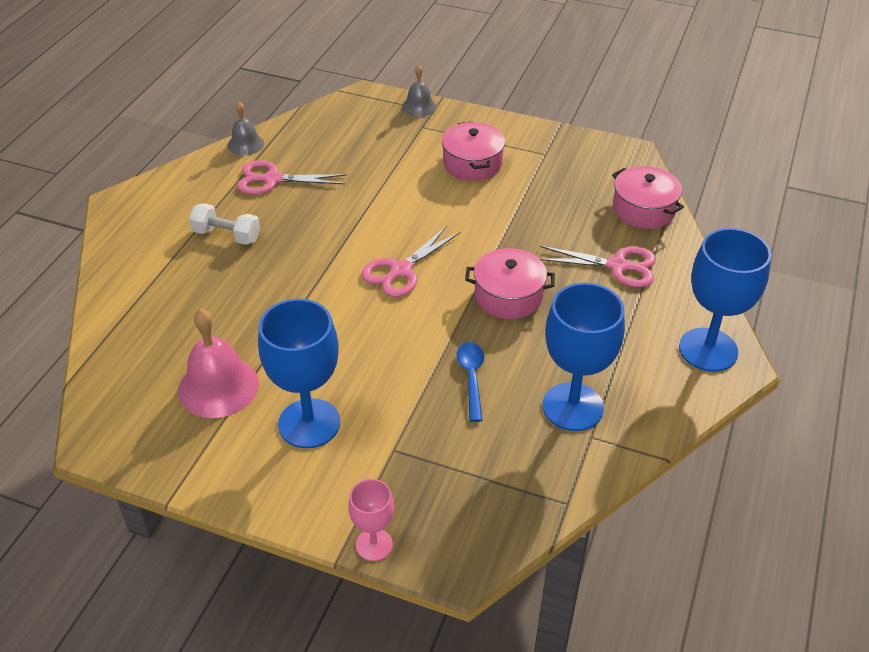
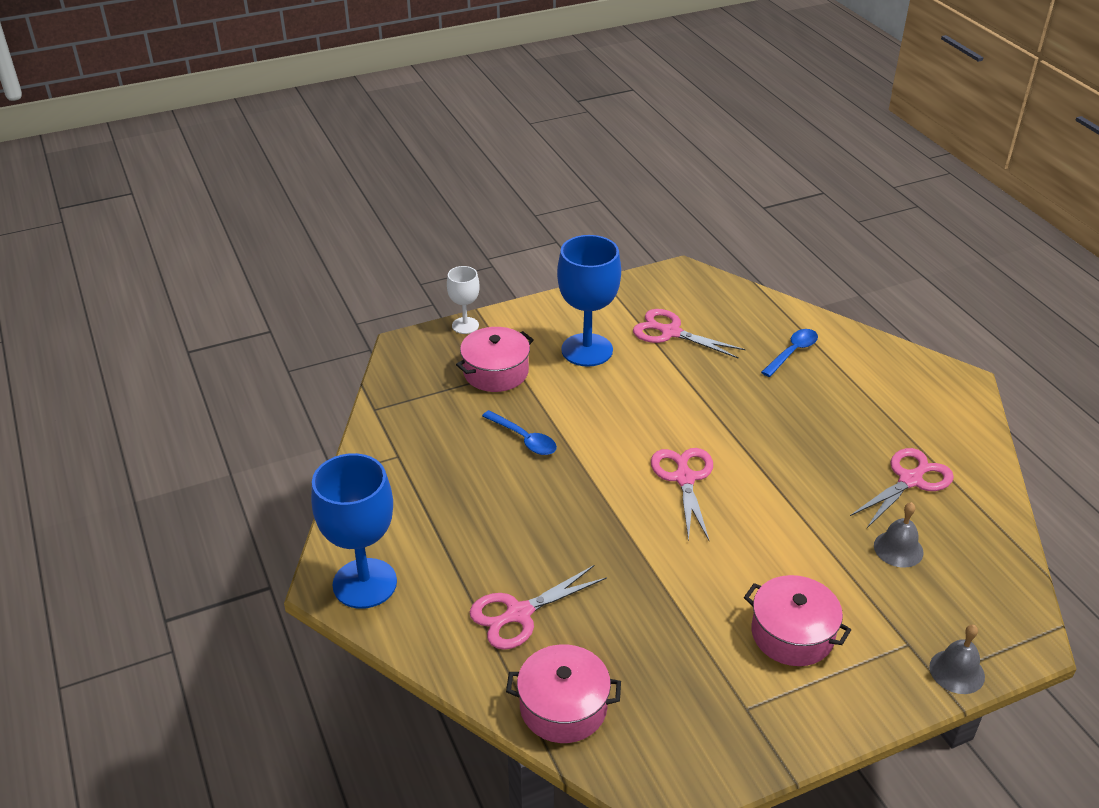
camera: 135 degrees right, 5 degrees down
pink bell [178,309,259,418] -> pink scissors [633,309,745,359]
white dumbbell [189,203,260,245] -> none
grey bell [227,102,264,156] -> grey bell moved to [874,502,924,568]
pink goblet [348,479,394,561] -> white goblet [447,266,480,334]
pink pot [465,248,555,319] -> pink pot moved to [456,327,534,392]
blue goblet [543,283,625,431] -> none
none -> blue spoon [761,329,818,377]

